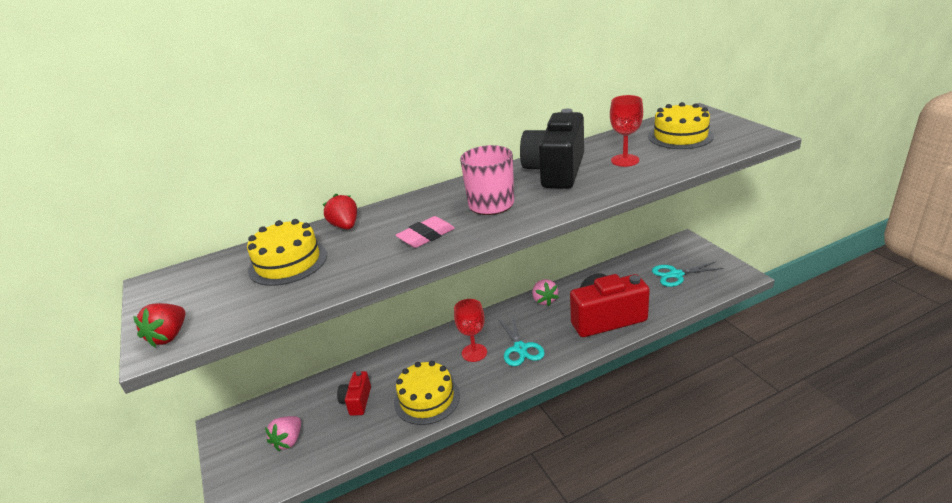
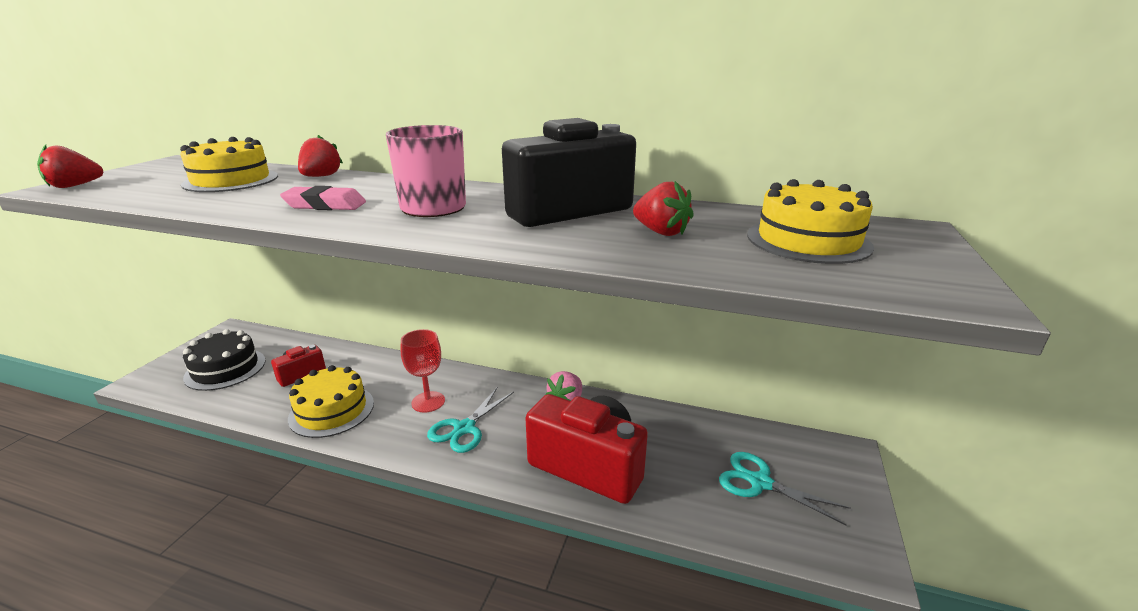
camera: 40 degrees right, 5 degrees down
pink strawberry [265,416,301,452] -> black cake [183,329,266,391]
red goblet [610,95,643,167] -> red strawberry [633,181,694,236]

